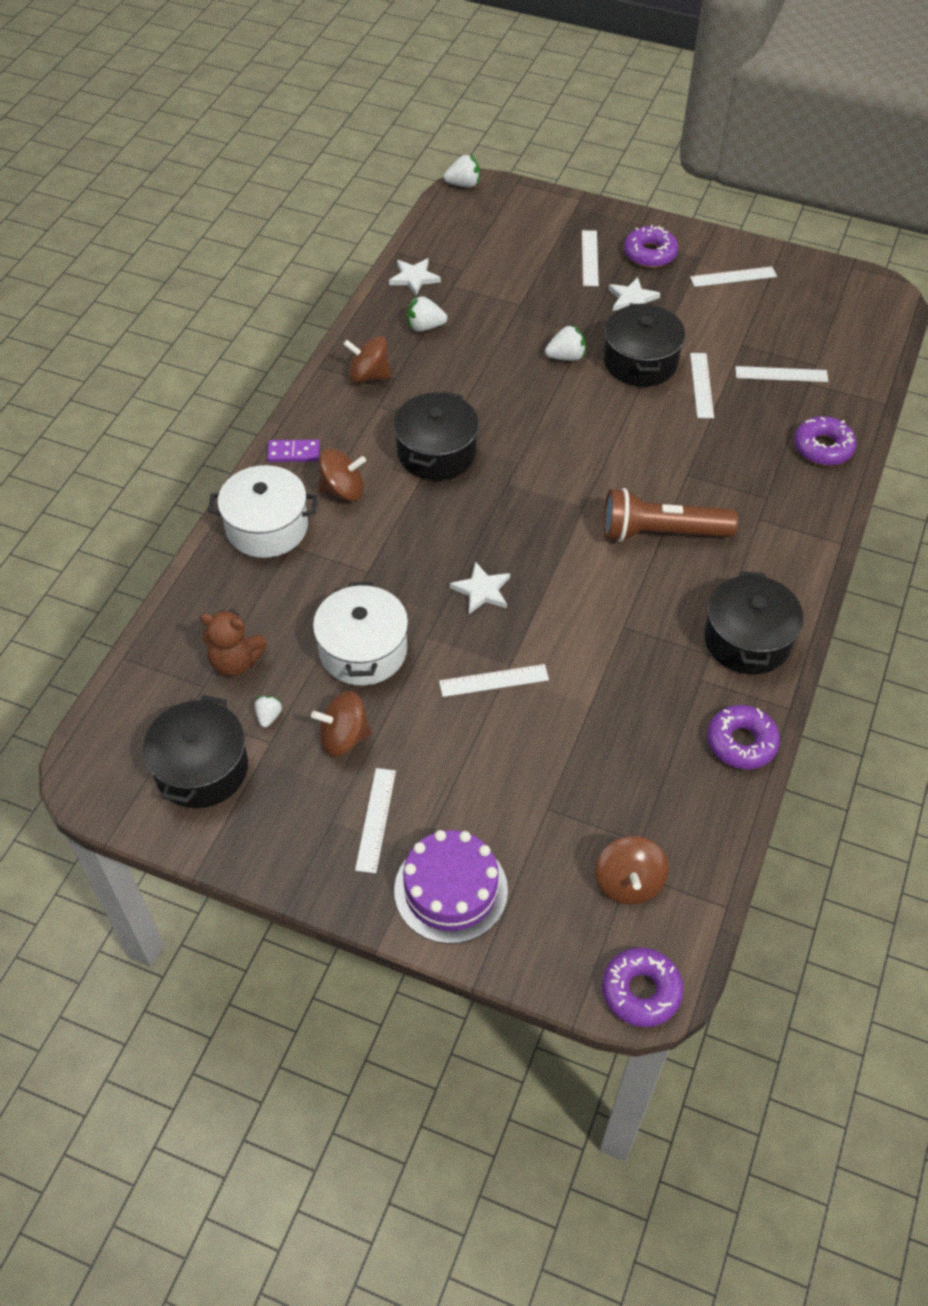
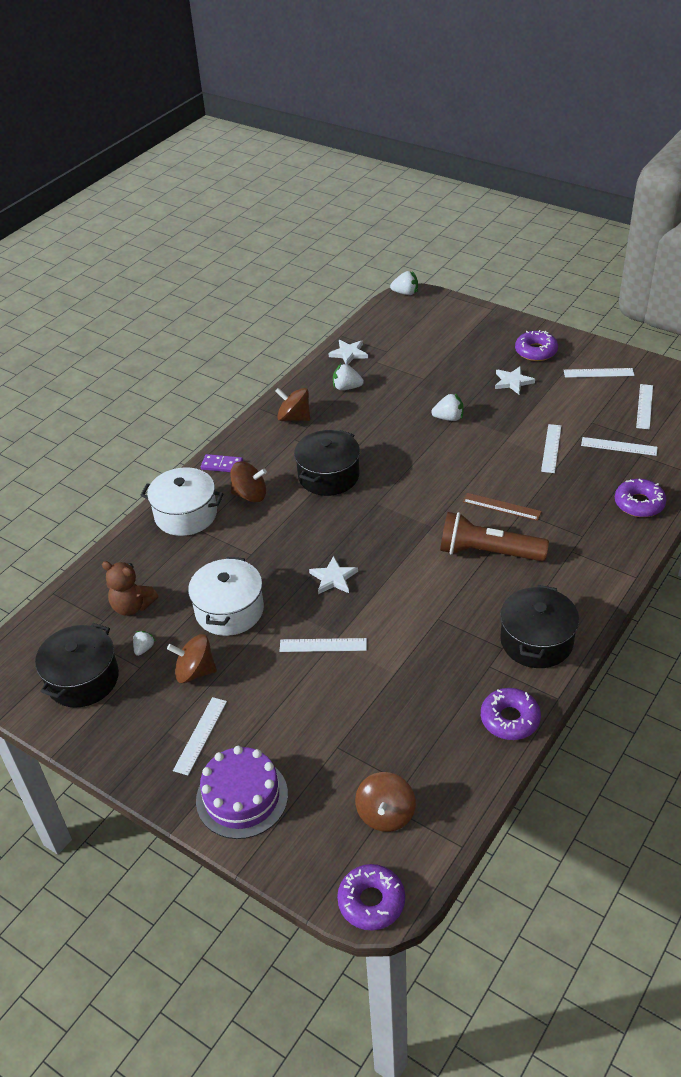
camera: 15 degrees right, 10 degrees down
white ruler [582,230,599,286] -> white ruler moved to [636,384,653,429]
black pot [604,303,685,387] -> none
none -> brown ruler [463,493,542,521]

